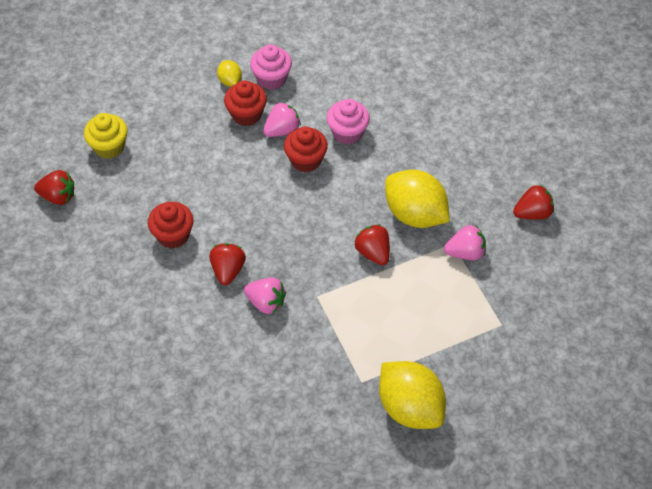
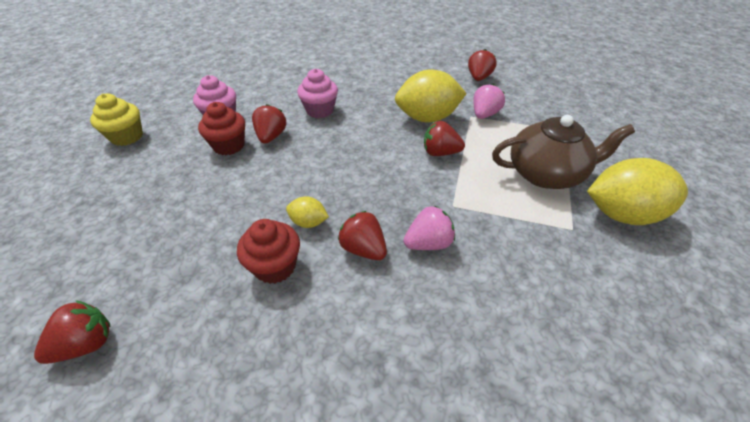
camera: 50 degrees left, 10 degrees down
yellow cupcake [84,113,128,159] -> yellow cupcake moved to [90,93,143,146]
yellow lemon [217,60,242,87] -> yellow lemon moved to [286,196,329,228]
pink strawberry [263,102,301,137] -> red strawberry [252,104,287,144]
red cupcake [284,127,328,173] -> none
none -> brown teapot [492,115,635,189]

